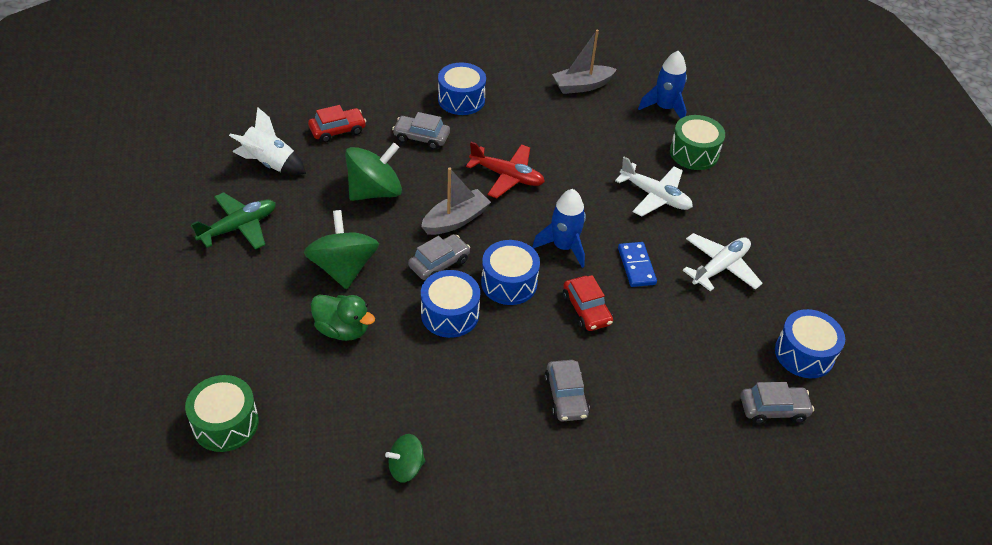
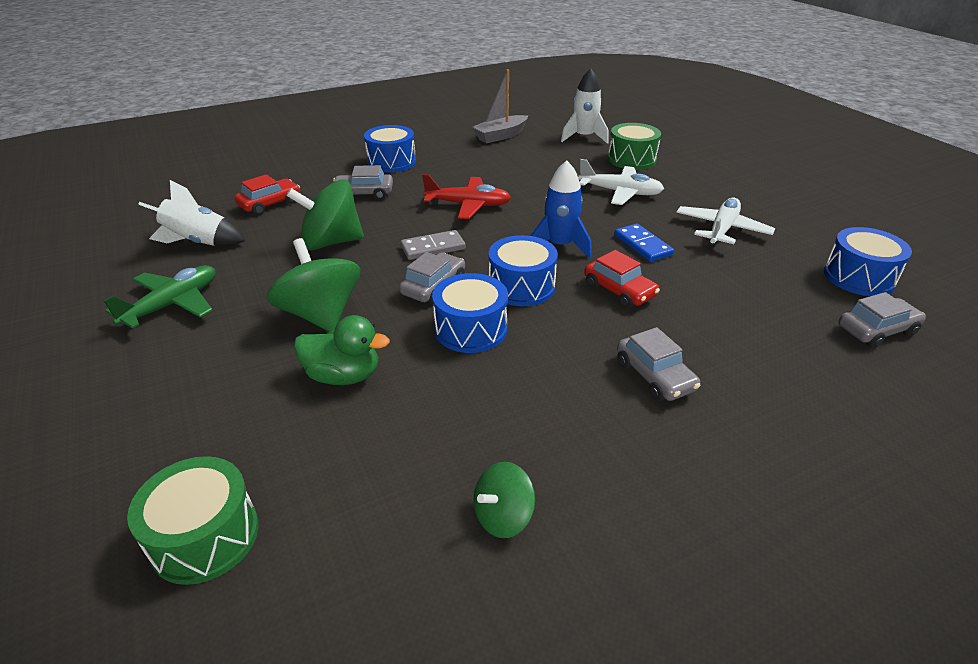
camera: 15 degrees left, 10 degrees down
green spinning top [345,143,402,201] -> green spinning top turned 135 degrees counterclockwise [286,179,364,251]
grey boat [421,168,491,235] -> grey domino [401,230,466,260]
blue rocket [638,51,687,119] -> white rocket [561,68,608,144]

